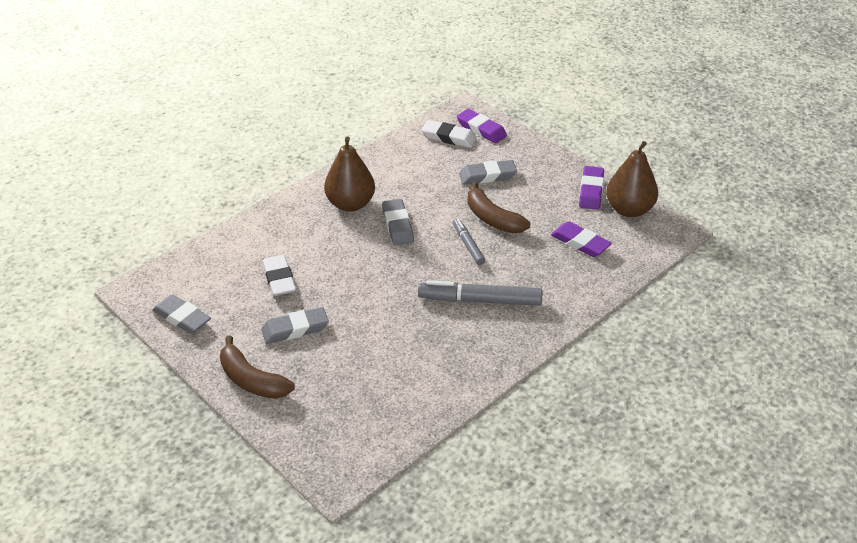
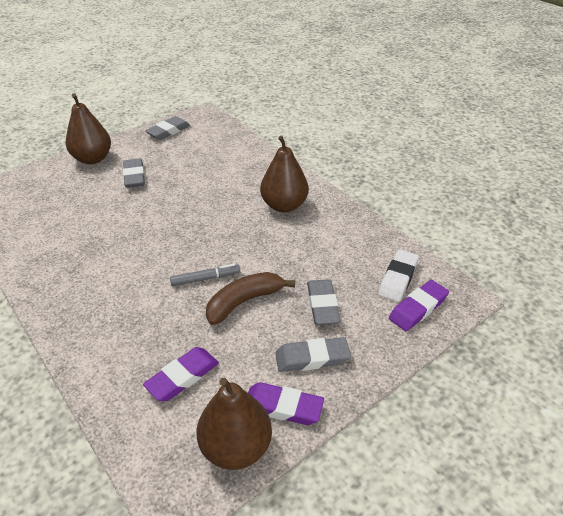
camera: 95 degrees right, 0 degrees up
brown banana [220,335,295,399] -> brown pear [66,93,111,164]
white eraser [263,255,296,296] -> none
grey eraser [382,199,414,246] -> grey eraser moved to [275,337,351,372]
grey marker [418,280,542,306] -> none

